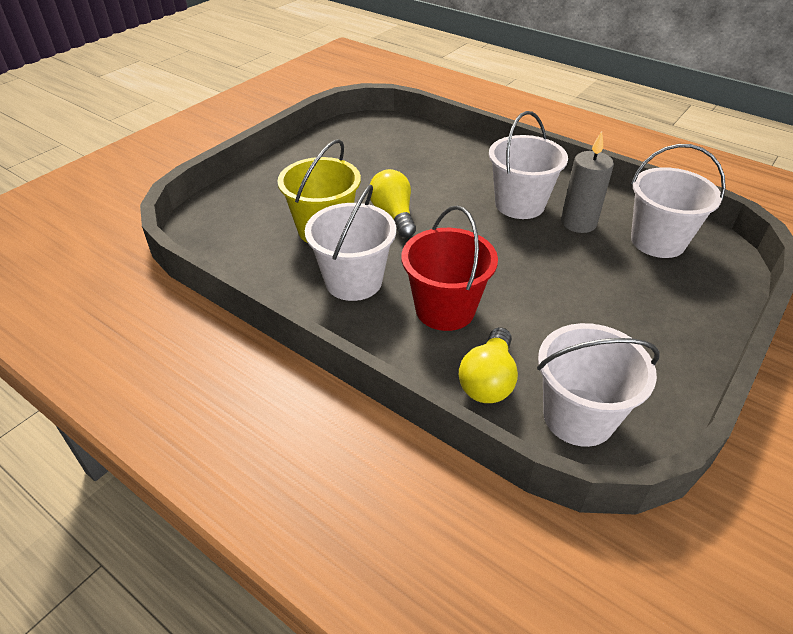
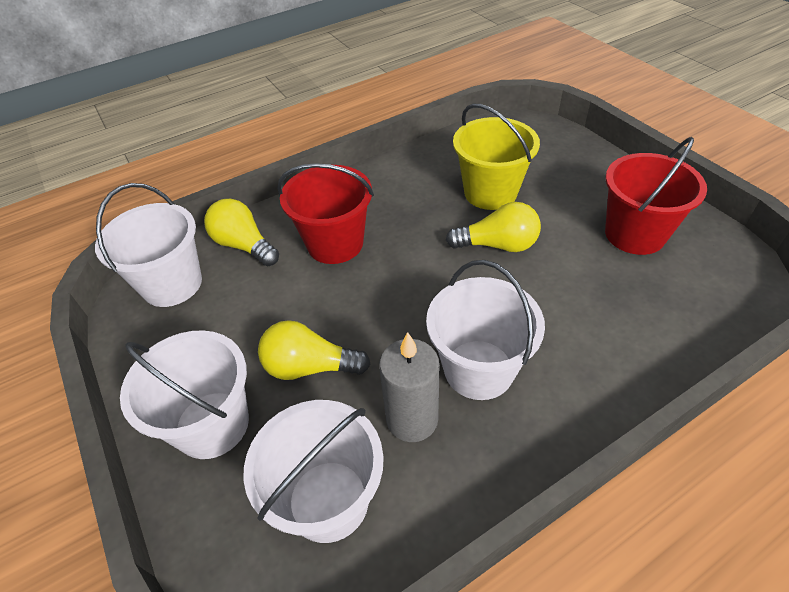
camera: 115 degrees right, 5 degrees up
white bucket [305,185,396,301] -> white bucket moved to [120,330,249,459]
none -> yellow light bulb [258,320,371,380]
none -> red bucket [605,137,707,255]

